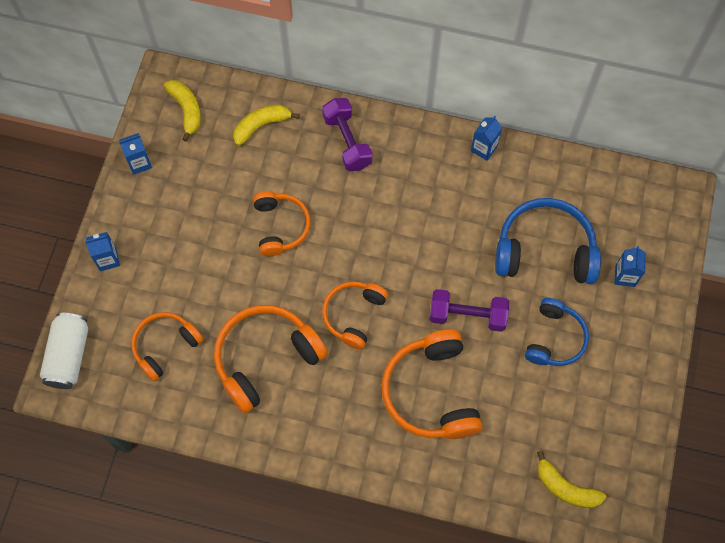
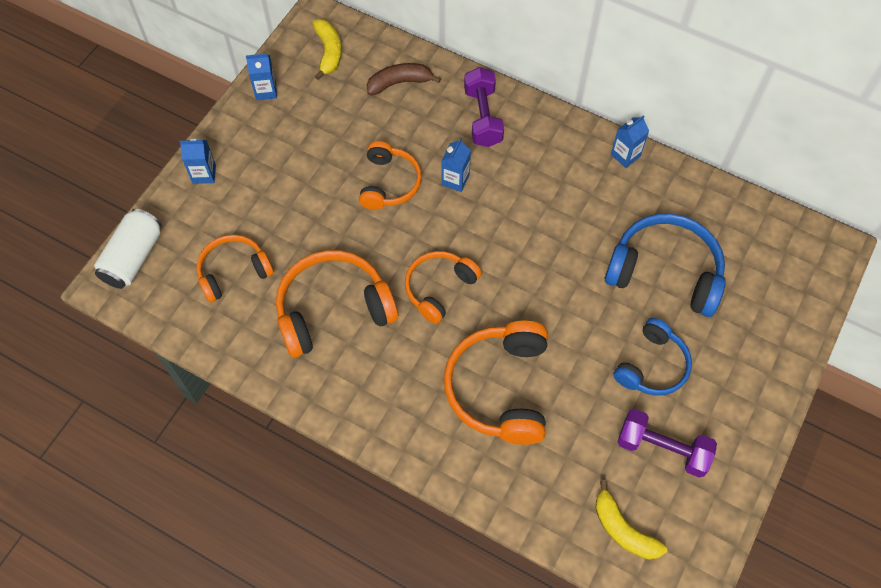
camera: 15 degrees right, 5 degrees down
yellow banana [233,104,300,146] -> brown banana [366,63,441,95]
purple dumbbell [430,289,509,332] -> purple dumbbell moved to [617,409,717,478]
blue carton [614,246,646,287] -> blue carton moved to [441,138,471,192]

